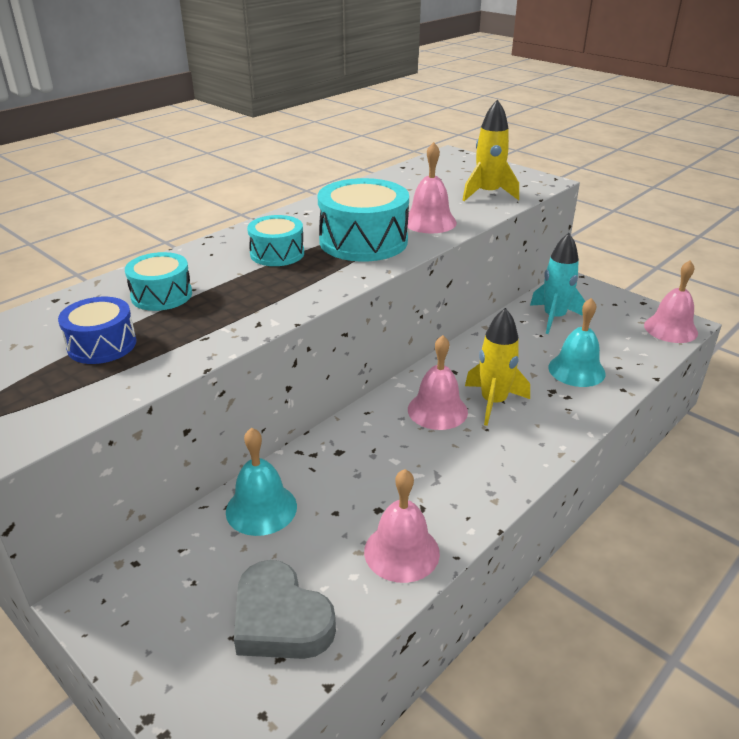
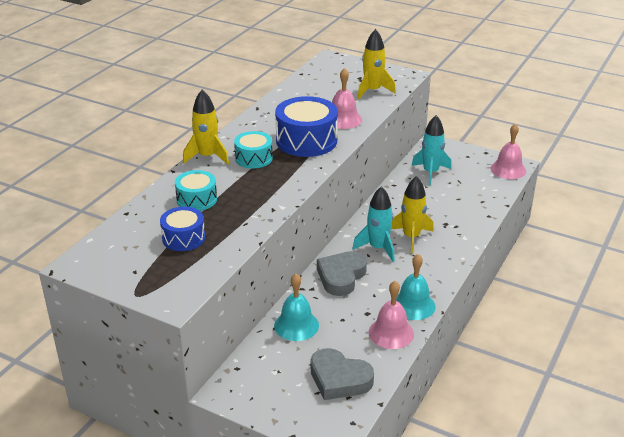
camera: 15 degrees left, 0 degrees up
turquoise drum [318,178,409,262] -> blue drum [275,96,338,157]
pink bell [408,335,468,430] -> turquoise rocket [352,186,395,262]
turquoise bell [548,298,606,387] -> turquoise bell moved to [396,254,436,320]
none -> yellow rocket [183,90,229,165]
none -> grey heart [317,251,367,296]

